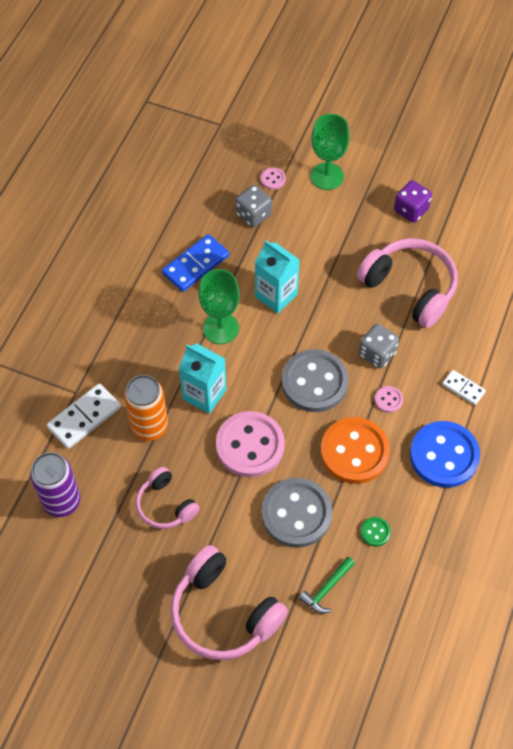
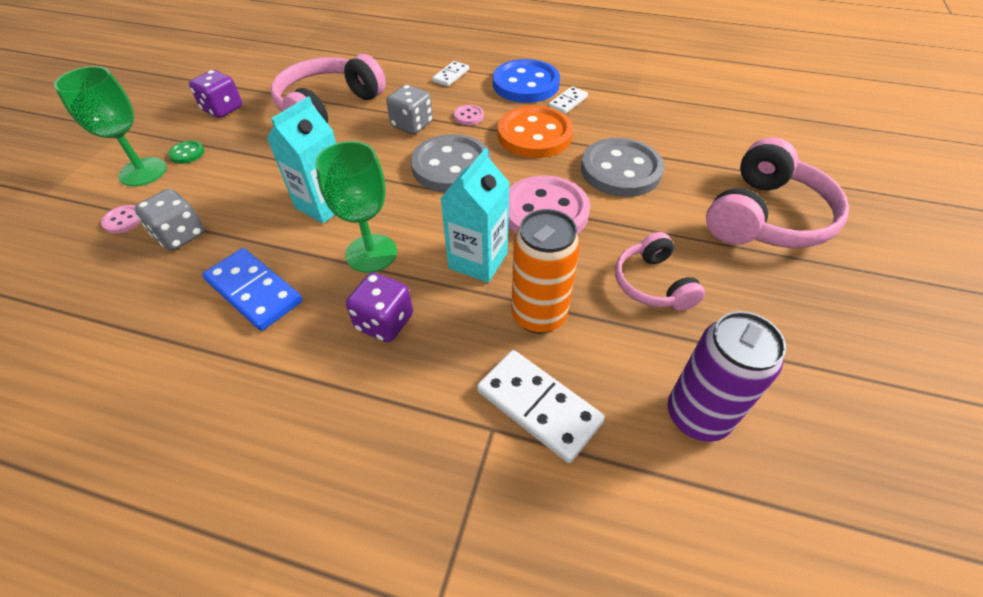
camera: 95 degrees left, 10 degrees down
pink headphones [136,467,200,529] -> pink headphones turned 120 degrees clockwise [615,232,705,311]
green hammer [299,557,355,614] -> none
green button [361,517,391,547] -> green button moved to [168,141,204,164]
none -> purple dice [346,273,413,342]
none -> white domino [548,86,588,114]

